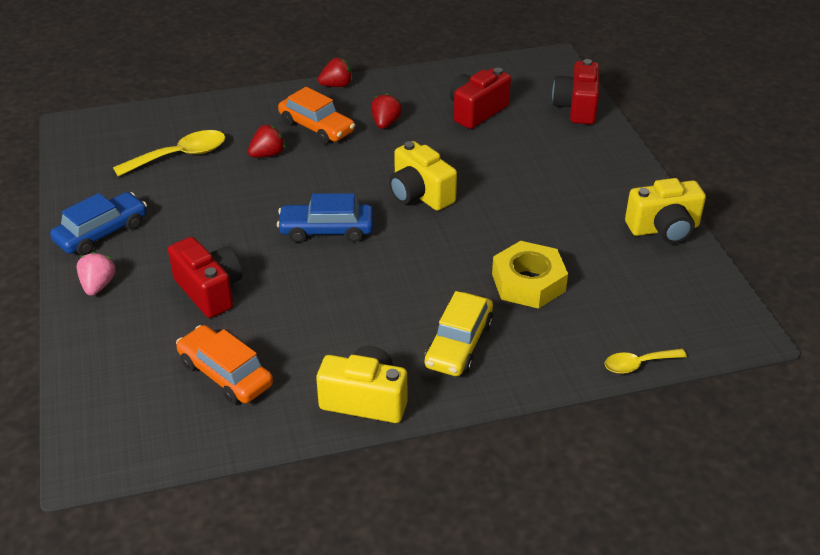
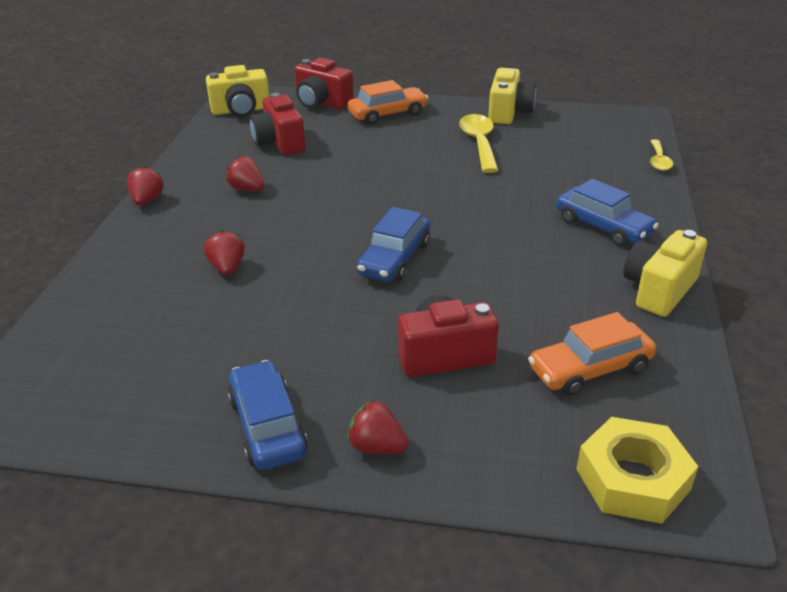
camera: 65 degrees left, 5 degrees down
pink strawberry [77,252,116,296] -> red strawberry [347,400,409,454]
yellow spoon [113,130,225,177] -> yellow spoon moved to [459,114,498,173]
orange car [278,87,355,144] -> orange car moved to [348,80,428,124]
yellow camera [389,141,457,211] -> yellow camera moved to [206,65,269,117]
yellow car [425,291,493,376] -> blue car [556,179,659,247]
yellow nut [492,241,568,309] -> yellow nut moved to [576,417,699,524]

